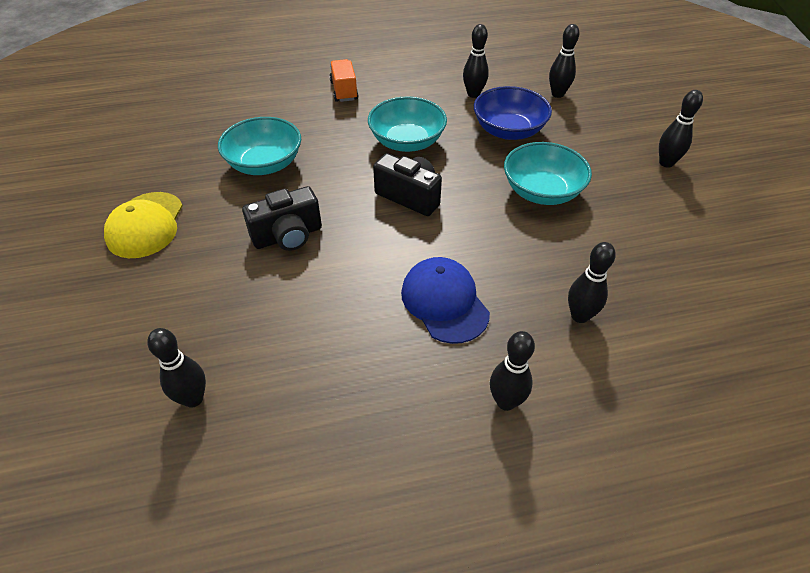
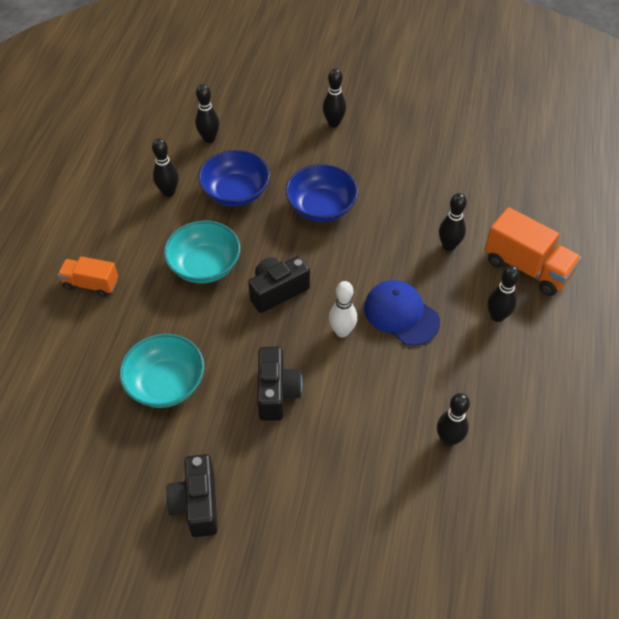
camera: 65 degrees left, 5 degrees up
yellow cap [104,192,183,258] -> black camera [166,454,218,537]
black bowling pin [147,328,206,408] -> black bowling pin moved to [437,393,470,446]
blue cap [401,257,490,344] -> blue cap turned 45 degrees clockwise [364,280,440,346]
turquoise bowl [504,142,592,205] -> blue bowl [286,164,358,222]
none -> white bowling pin [329,281,357,337]
none -> orange truck [485,207,582,296]

